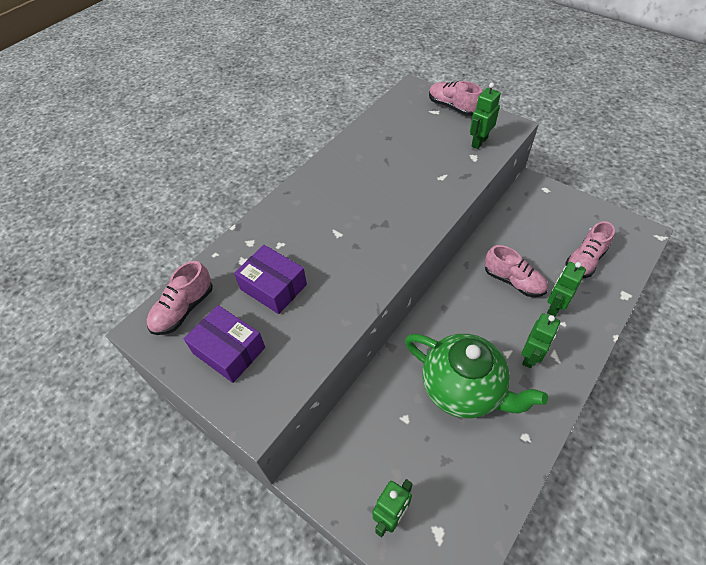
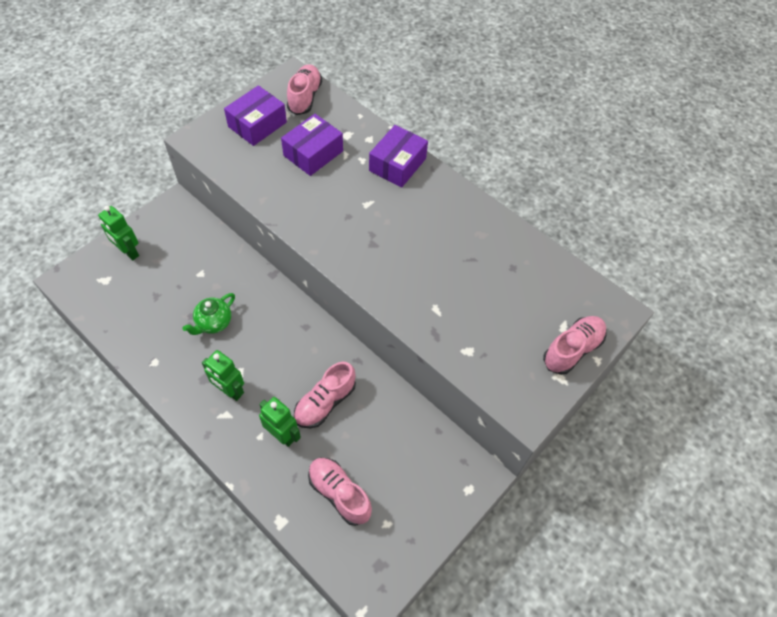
camera: 90 degrees right, 5 degrees up
pink shoe [147,261,213,335] -> pink shoe turned 60 degrees clockwise [287,64,322,115]
green teapot [405,334,548,418] -> green teapot [182,293,235,335], size x0.48
green robot [470,83,501,149] -> none
none -> purple box [369,125,428,188]

